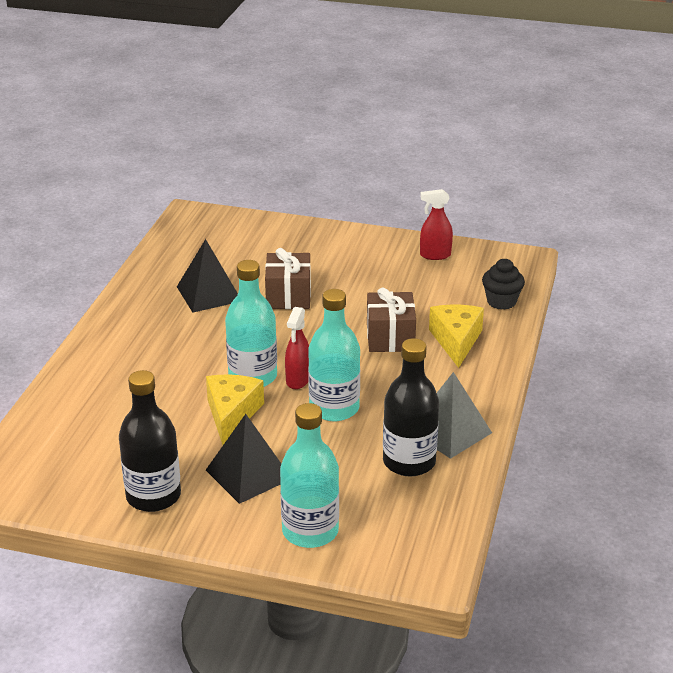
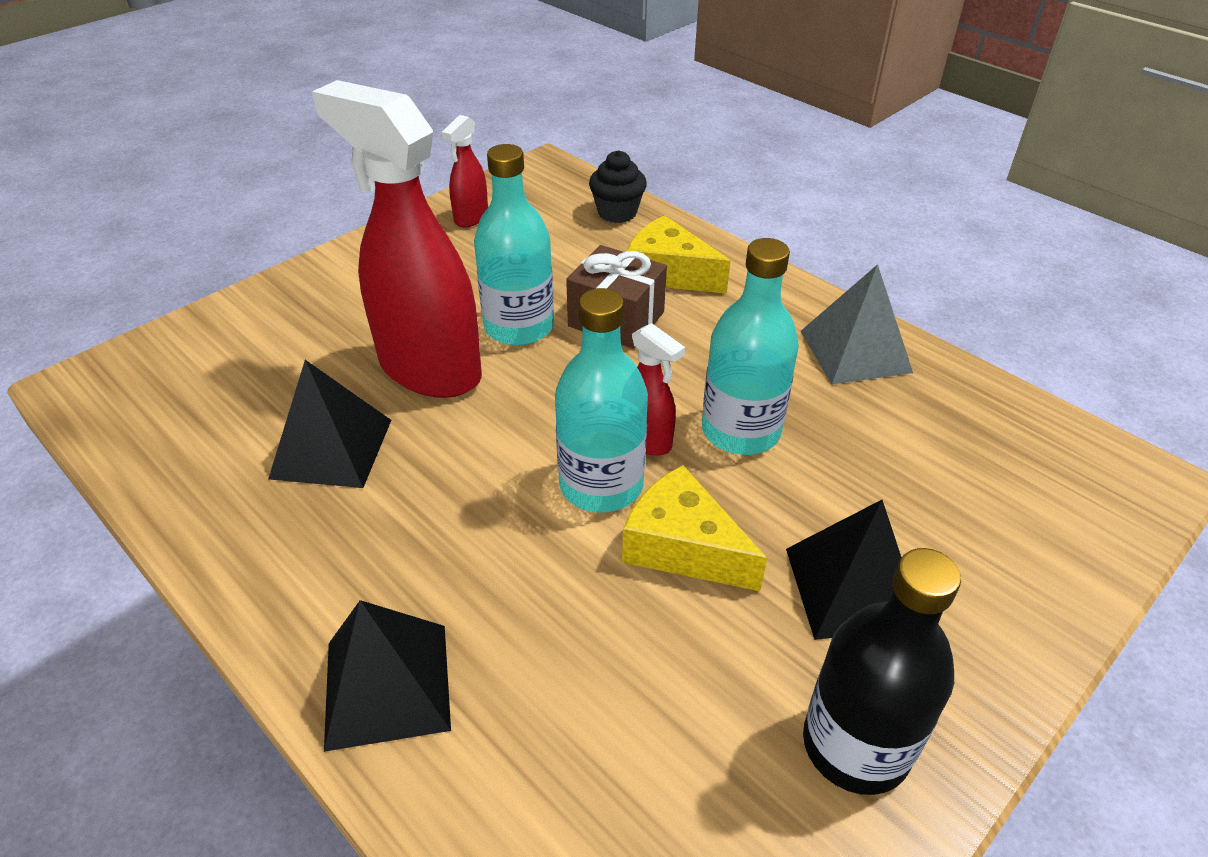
camera: 60 degrees left, 10 degrees up
brown gift [265,248,311,309] -> red spray bottle [312,80,482,398]
turquoise bottle [280,403,339,548] -> turquoise bottle moved to [474,144,554,346]
black bottle [383,338,439,477] -> none
none -> black pyramid [324,600,451,752]

